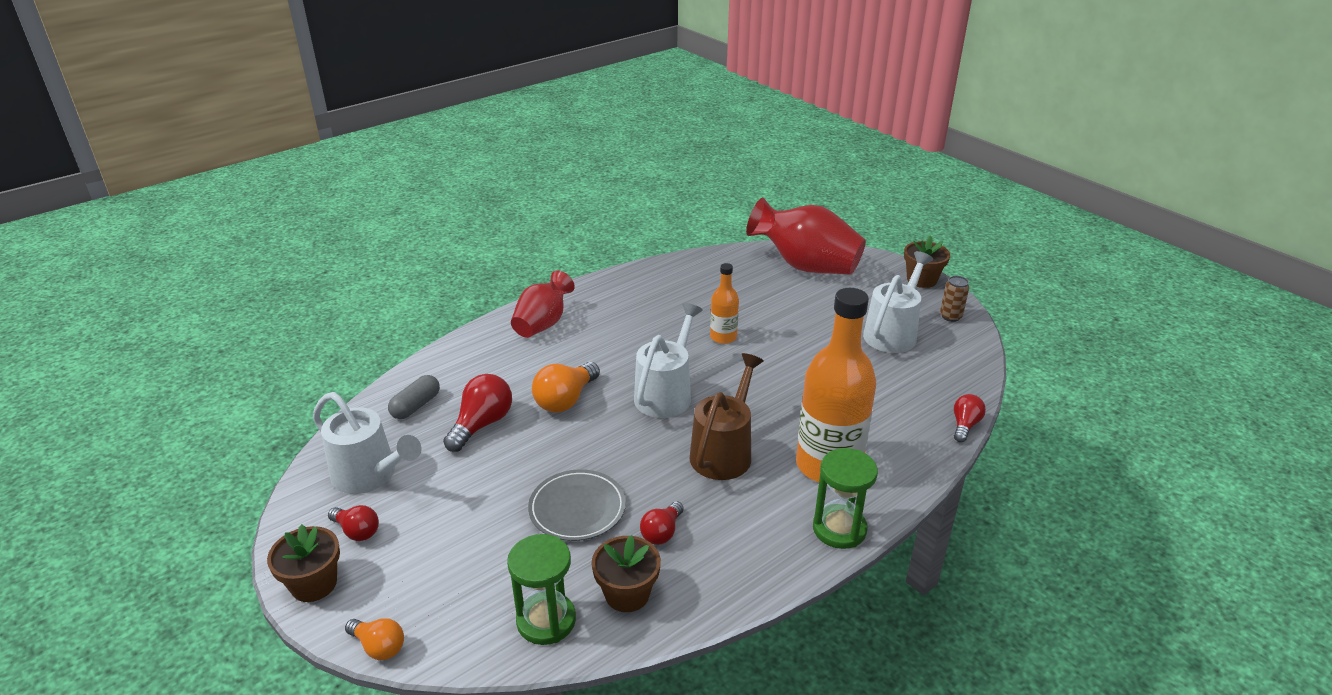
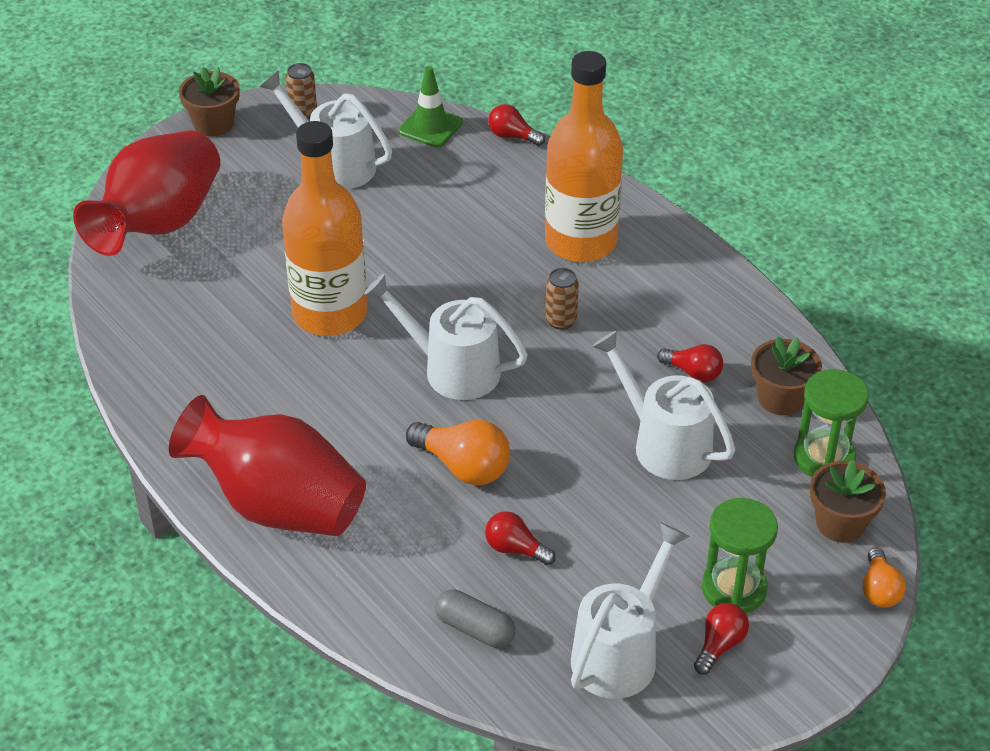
camera: 90 degrees left, 10 degrees up
brown flower pot [267,524,340,602] -> brown flower pot moved to [810,459,886,543]
orange light bulb [345,618,404,660] -> orange light bulb turned 150 degrees clockwise [862,547,906,608]
red light bulb [443,374,512,452] -> red light bulb [485,511,556,565], size x0.62
red vase [511,270,575,338] -> red vase [169,395,366,536], size x1.60
grey plate [528,469,626,541] -> white watering can [592,330,735,480]
brown watering can [689,353,764,480] -> brown can [545,268,579,330]
orange bottle [710,263,739,344] -> orange bottle [282,121,367,336], size x2.04
green hourglass [813,448,878,549] -> green hourglass moved to [702,498,778,613]
none -> green traffic cone [398,66,463,148]

